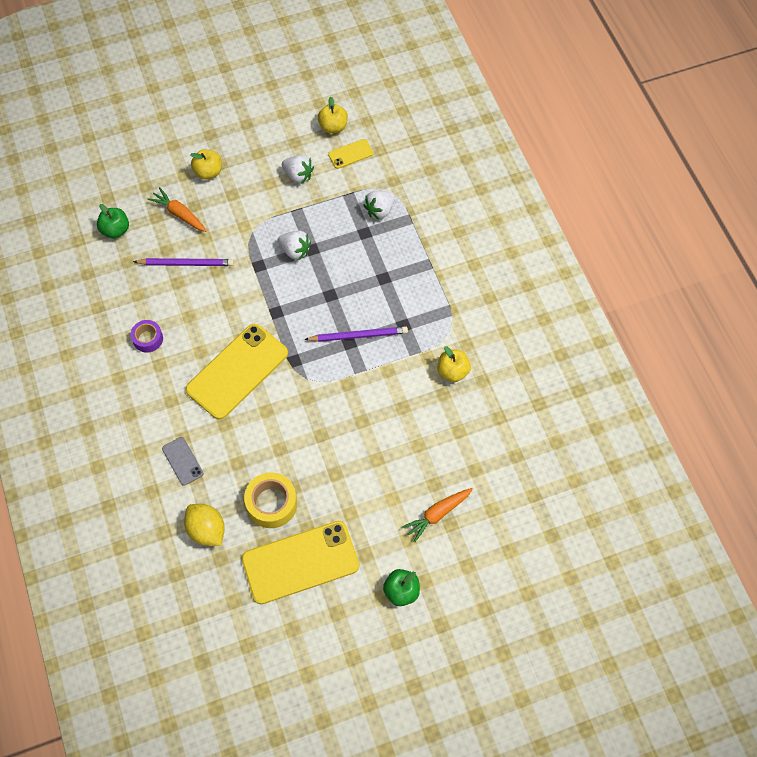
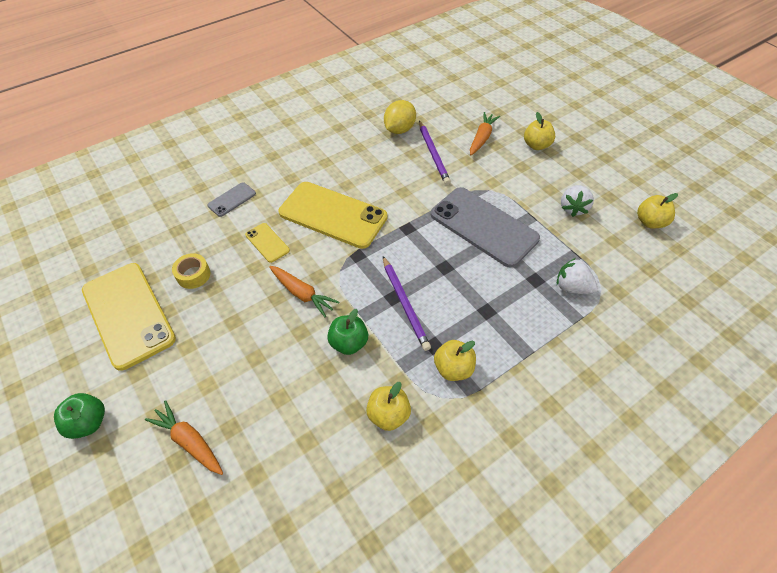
camera: 75 degrees right, 10 degrees down
green apple [97,204,129,239] -> green apple moved to [327,309,368,355]
purple tape [131,320,163,353] -> none
yellow lemon [184,504,225,546] -> yellow lemon moved to [384,100,416,134]
yellow tape [244,472,297,528] -> yellow tape [172,253,210,289], size x0.63
white strawberry [278,231,311,261] -> grey phone [431,187,540,268]
yellow phone [328,139,374,169] -> yellow phone moved to [245,223,290,263]
none -> orange carrot [269,266,339,317]
none -> yellow apple [434,340,476,381]

